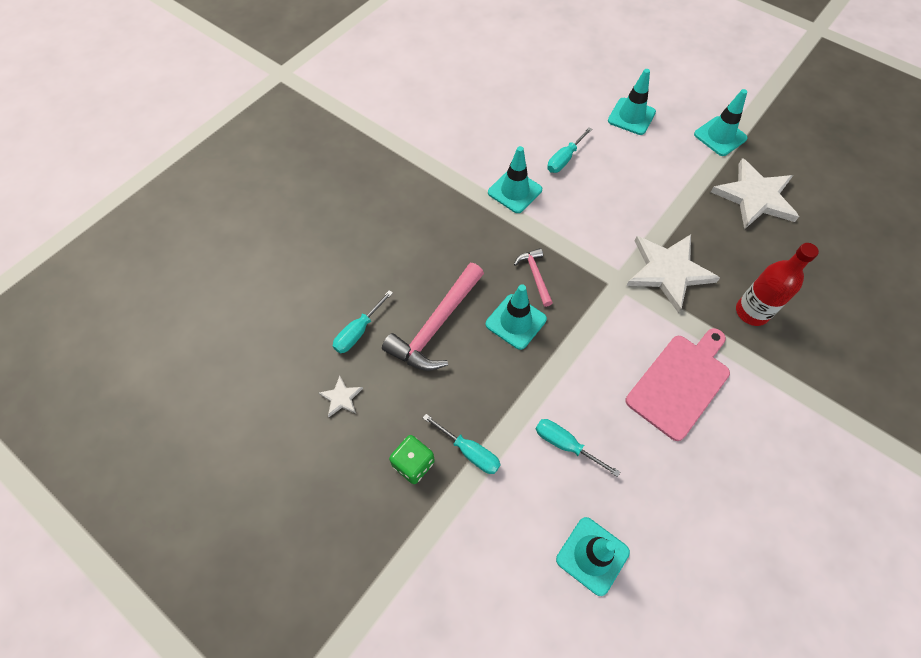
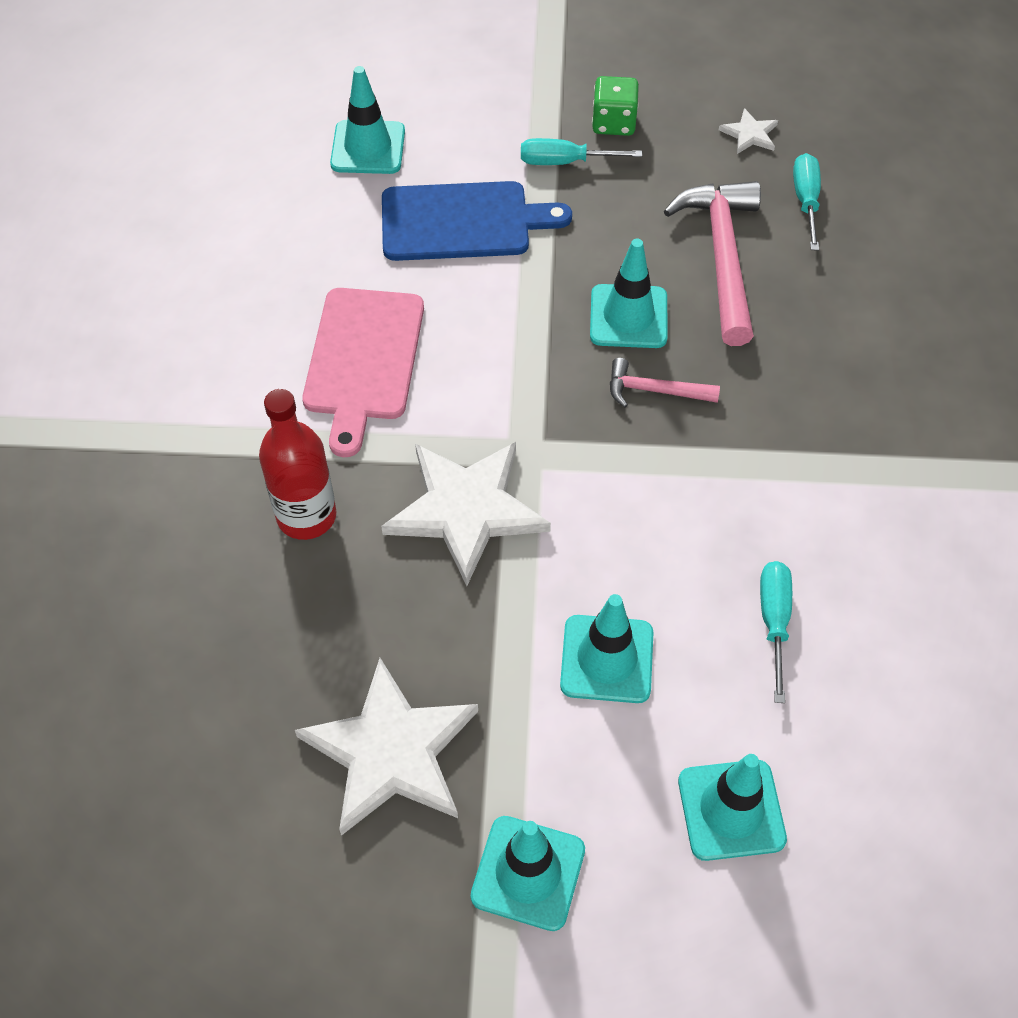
camera: 145 degrees right, 5 degrees down
turquoise traffic cone [488,146,542,213] -> turquoise traffic cone moved to [560,594,653,703]
pink hammer [514,248,553,307] -> pink hammer turned 150 degrees clockwise [610,358,720,408]
turquoise screwdriver [536,419,620,477] -> blue cutting board [382,181,572,261]

